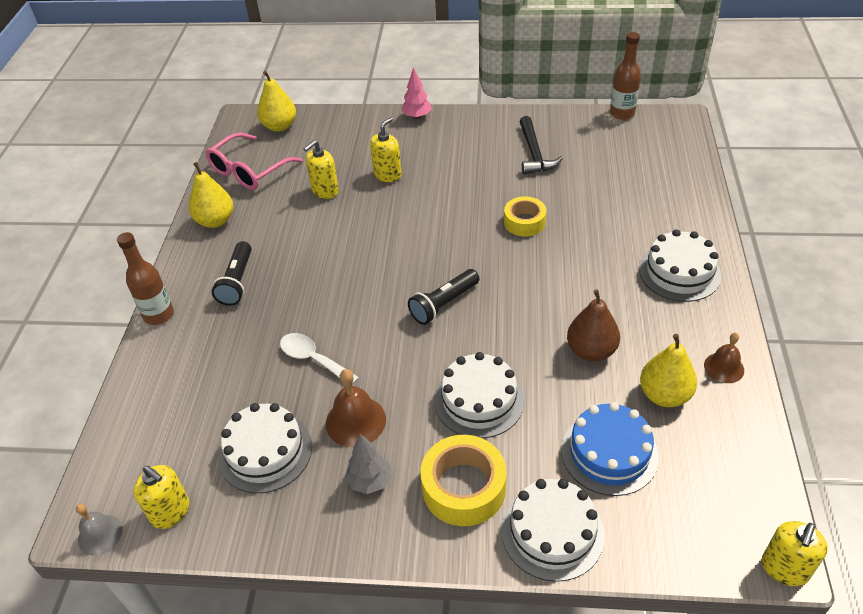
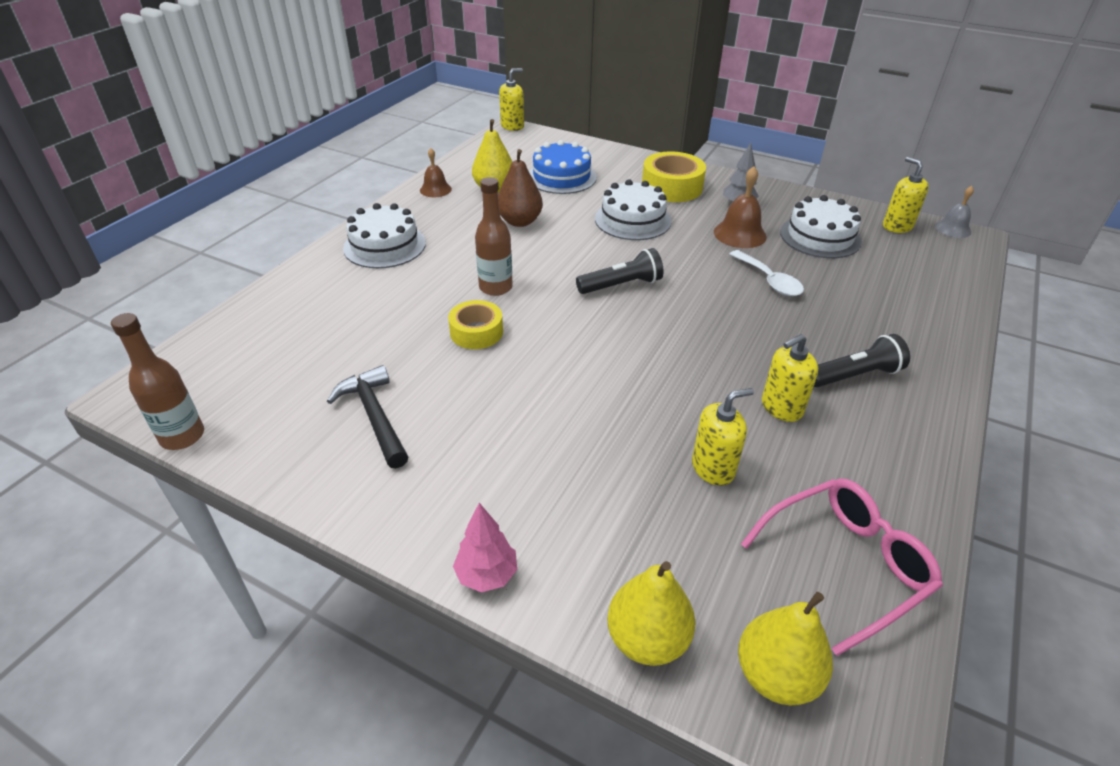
camera: 160 degrees left, 5 degrees down
brown bottle [117,232,174,325] -> brown bottle moved to [475,177,513,296]
yellow pear [189,162,233,228] -> yellow pear moved to [607,561,696,666]
black flashlight [212,241,252,306] -> black flashlight turned 45 degrees clockwise [814,334,910,388]
yellow soap dispenser [370,117,402,182] -> yellow soap dispenser moved to [762,334,818,422]
white cake [501,479,605,582] -> none
black hammer [519,116,563,175] -> black hammer turned 45 degrees counterclockwise [327,365,408,468]

